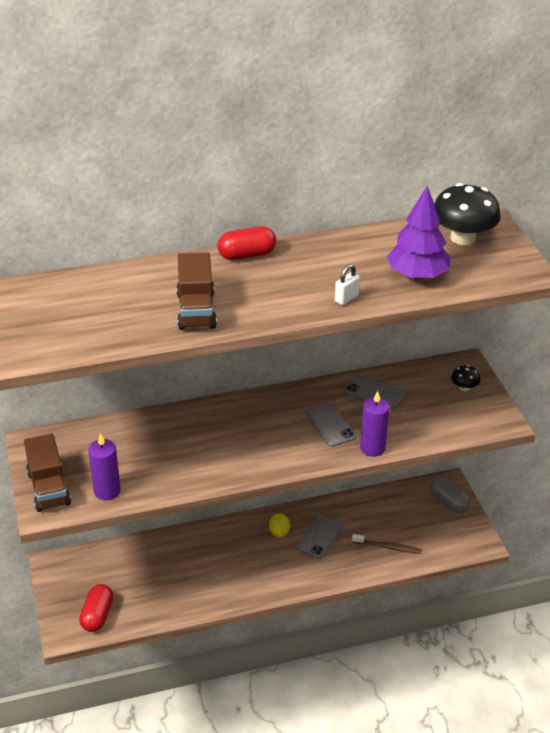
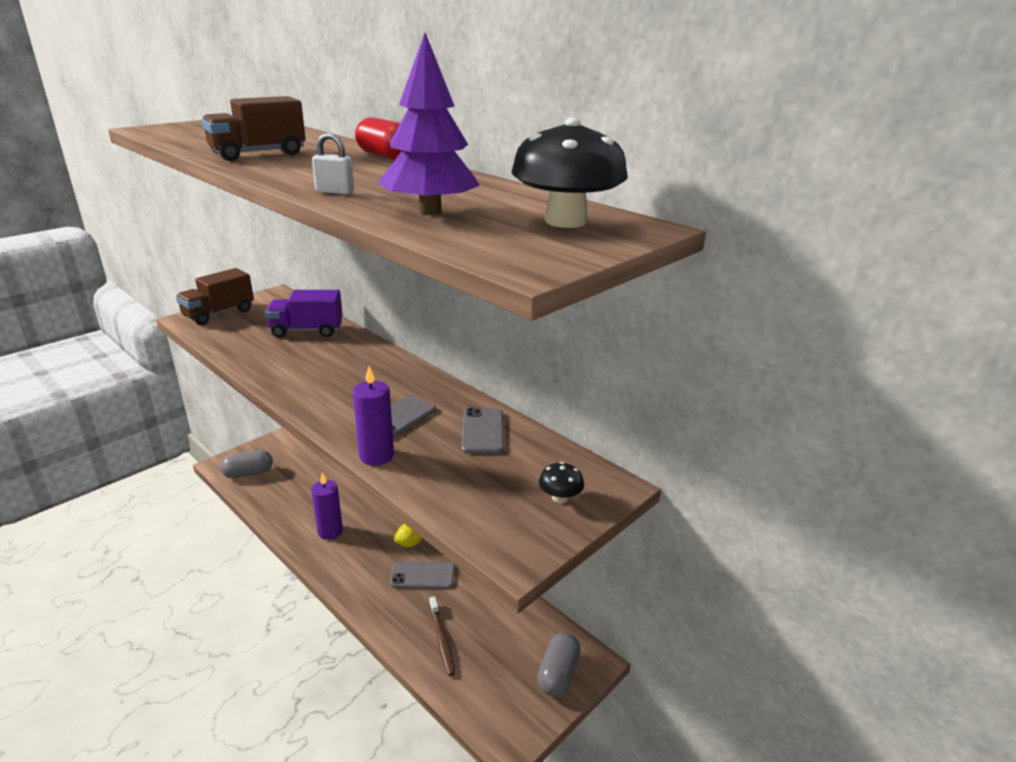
camera: 60 degrees right, 10 degrees down
red capsule [79,584,113,632] -> grey capsule [220,450,273,478]
purple candle [88,433,120,501] -> purple candle moved to [311,472,343,540]
none -> purple truck [265,290,343,337]

